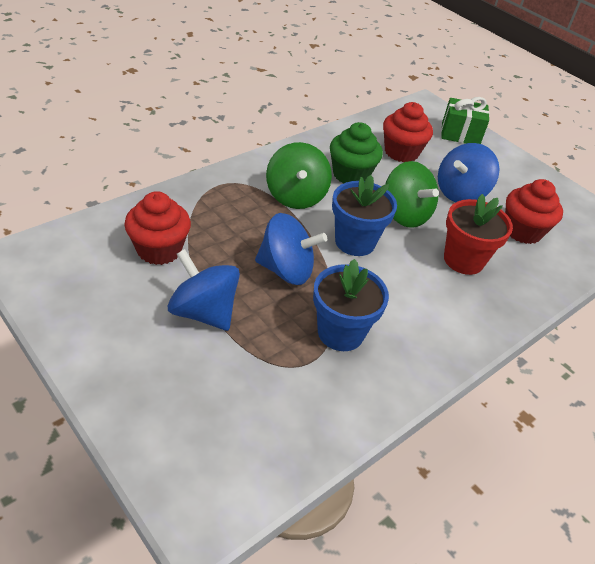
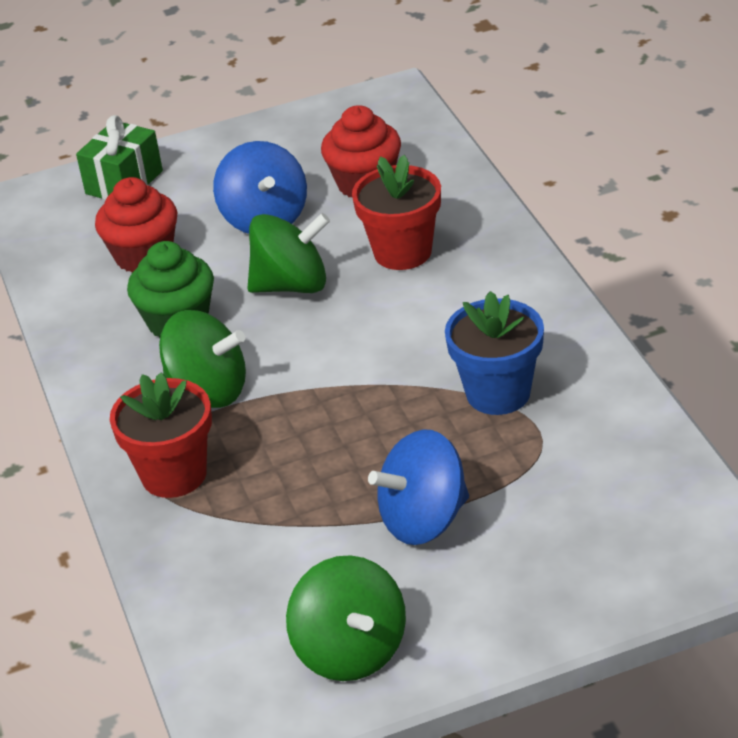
camera: 60 degrees left, 5 degrees down
red cupcake [125,191,191,265] -> none
blue spinning top [255,213,327,285] -> none
blue flower pot [332,175,397,256] -> none
none -> red flower pot [110,373,212,498]
none -> green spinning top [286,555,406,681]

